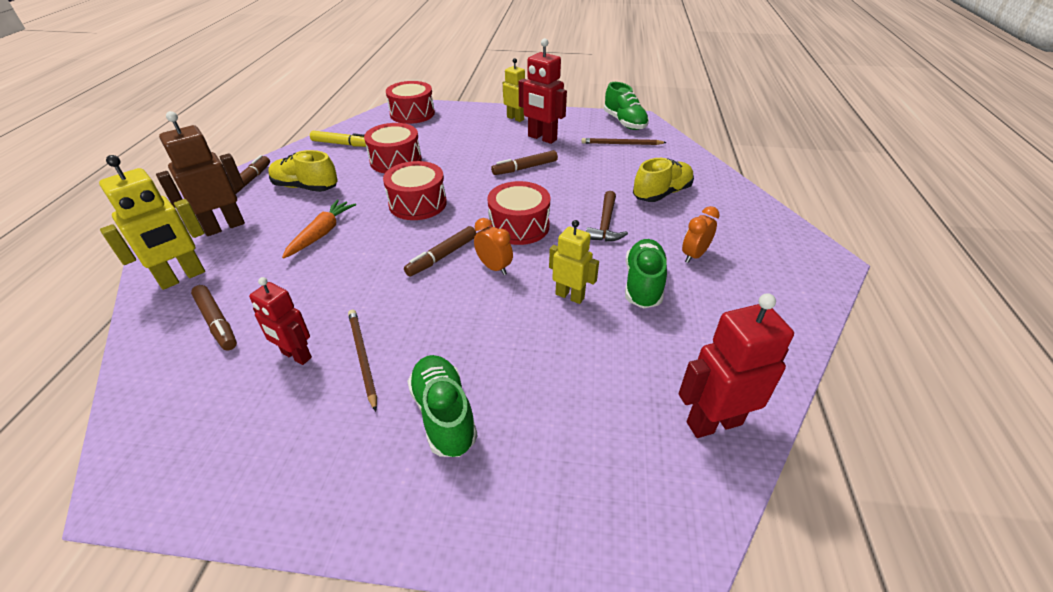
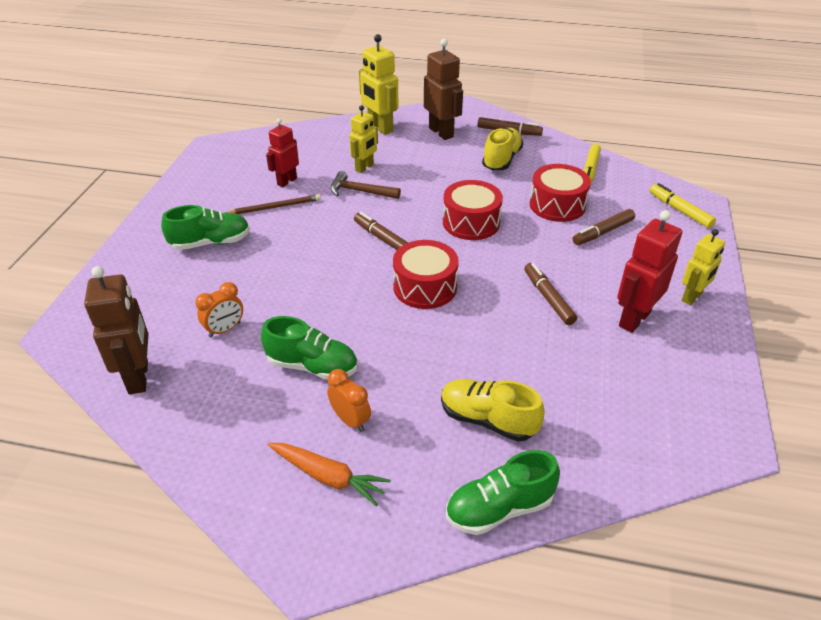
camera: 95 degrees right, 0 degrees up
brown marker [191,285,237,350] -> brown marker moved to [572,209,635,245]
orange carrot [282,200,356,259] -> orange carrot moved to [268,443,391,506]
red drum [386,81,435,124] -> yellow marker [650,183,716,228]
orange clock [474,218,513,275] -> orange clock moved to [195,282,243,338]
yellow robot [549,220,599,304] -> yellow robot moved to [349,105,378,173]
brown pencil [581,138,667,145] -> none
brown hammer [586,191,628,241] -> brown hammer moved to [330,171,401,199]
green shoe [604,82,649,130] -> green shoe moved to [446,450,560,535]
yellow shoe [633,158,694,202] -> yellow shoe turned 150 degrees clockwise [441,379,545,442]
red robot [679,293,794,438] -> brown robot [84,266,149,394]

